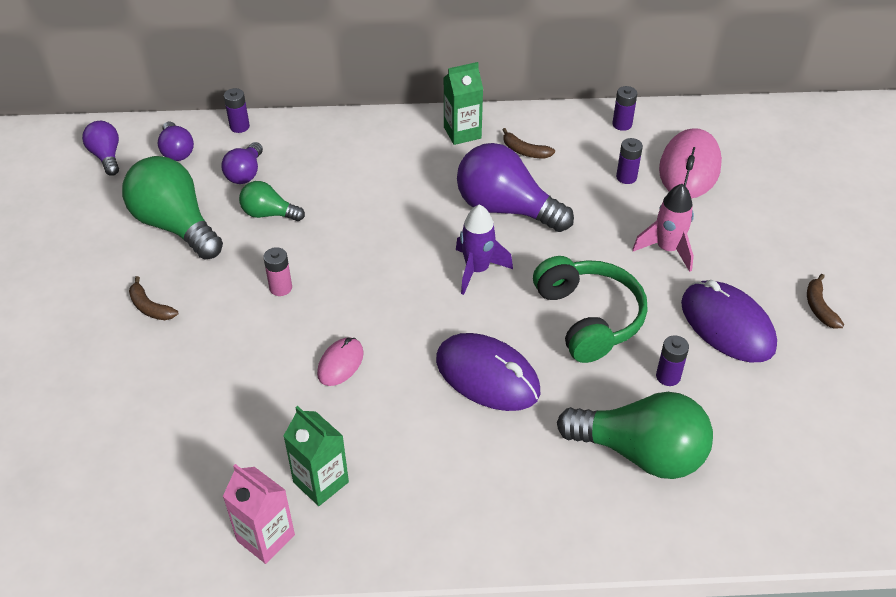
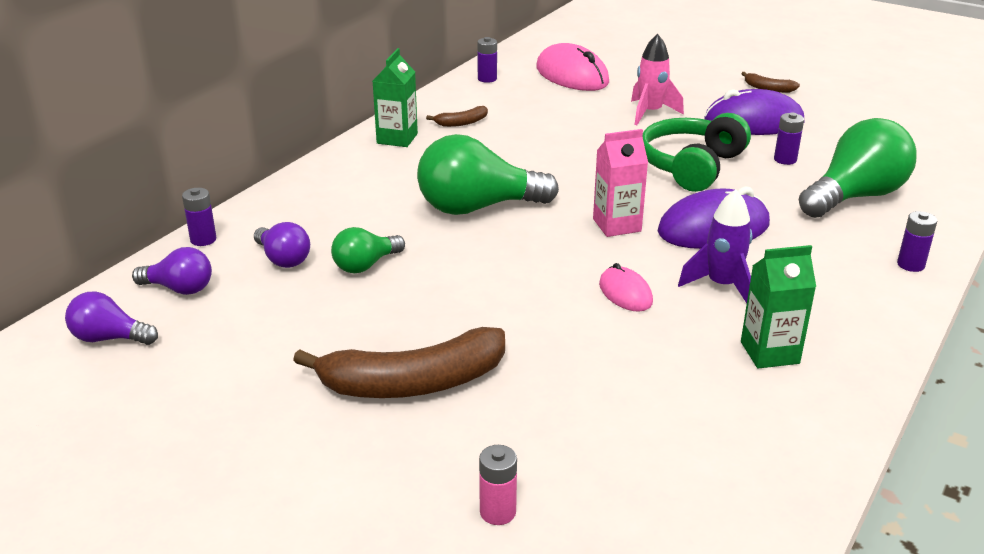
camera: 55 degrees left, 15 degrees down
green light bulb [122,156,223,260] -> green light bulb moved to [417,134,559,215]
brown banana [129,276,178,320] -> brown banana [293,327,505,398], size x2.25
pink carton [223,464,295,564] -> pink carton moved to [593,129,648,237]
pink battery [263,247,292,296] -> pink battery moved to [479,445,517,525]
purple rocket [456,204,513,295] -> purple rocket moved to [678,189,752,303]
purple light bulb [457,143,574,232] -> none
green headphones [533,256,647,363] -> green headphones turned 75 degrees counterclockwise [642,113,751,192]
purple battery [616,138,643,184] -> purple battery moved to [897,211,937,272]

